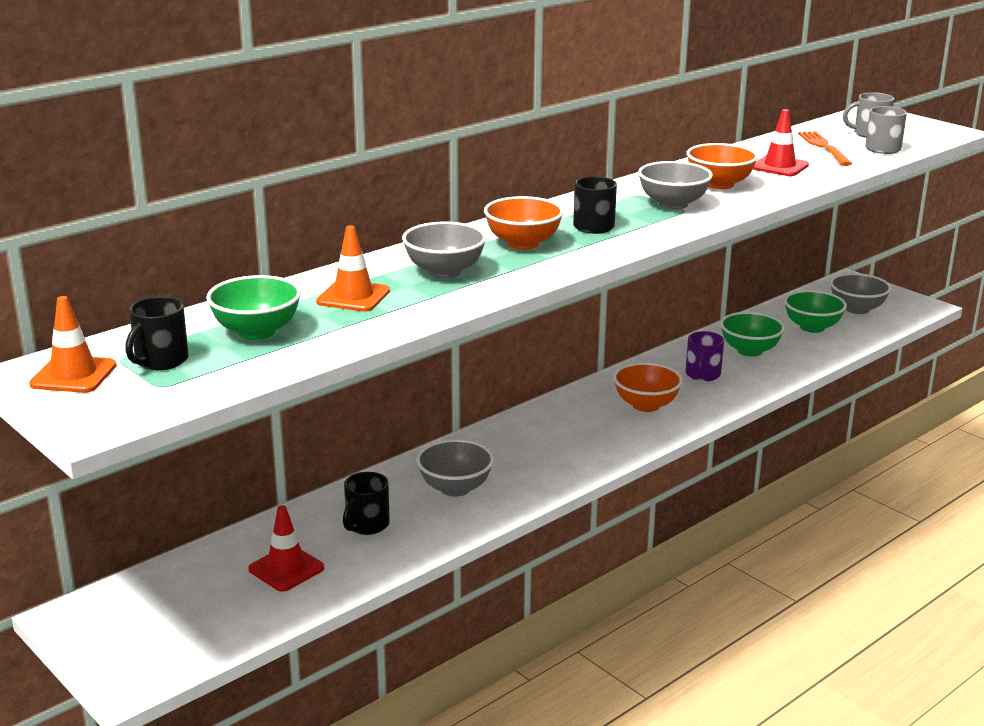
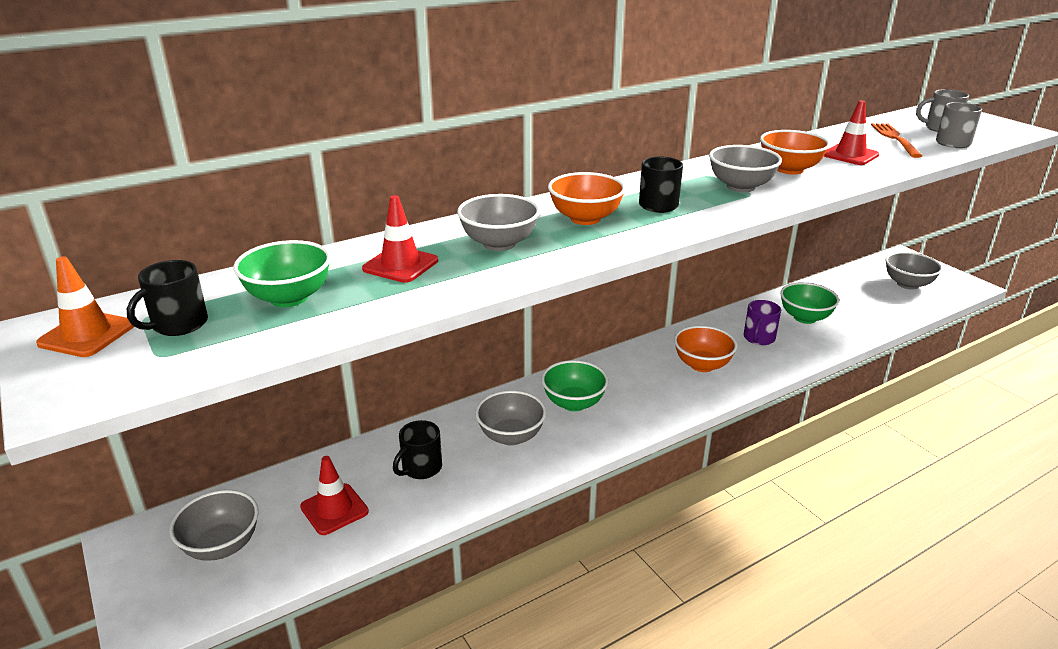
camera: 10 degrees right, 5 degrees up
orange traffic cone [316,225,390,312] -> red traffic cone [362,195,438,283]
green bowl [784,290,847,333] -> green bowl moved to [541,360,608,411]
none -> grey bowl [169,490,259,561]

